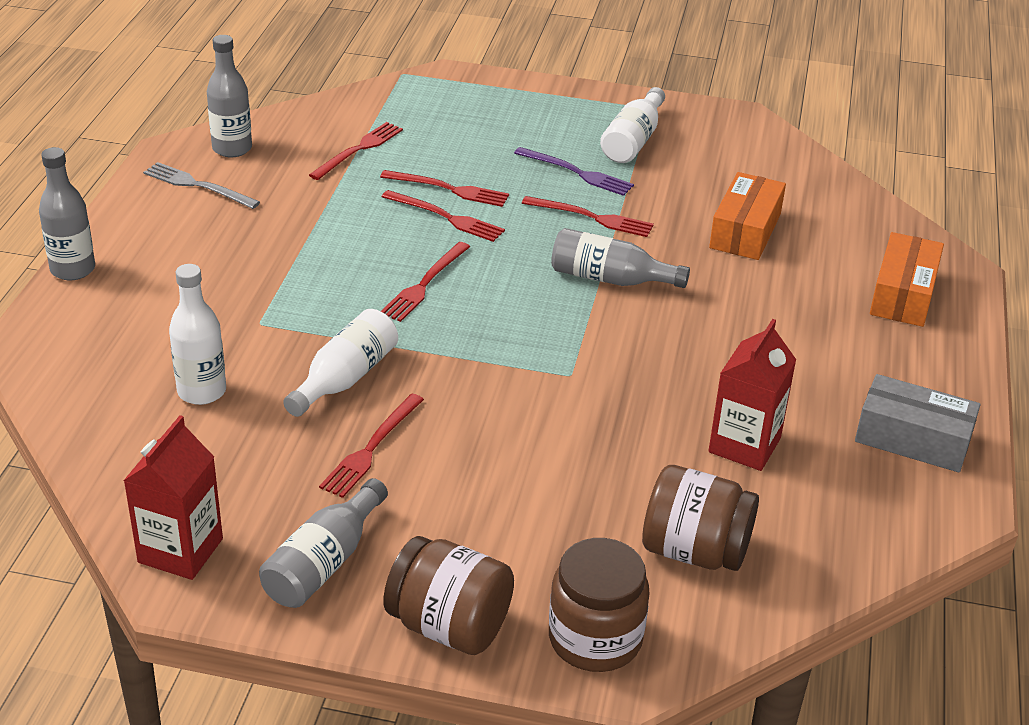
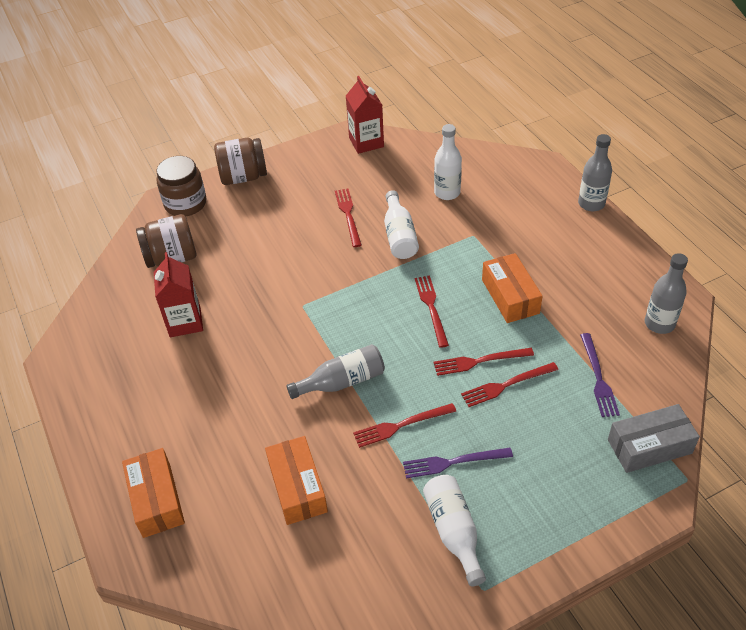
camera: 145 degrees right, 10 degrees up
grey fork [143,162,260,209] -> none
grey bottle [259,478,388,608] -> none
red fork [309,122,403,180] -> purple fork [580,333,620,417]
grey box [855,374,981,472] -> grey box moved to [608,404,700,473]
none -> orange box [482,253,543,323]

